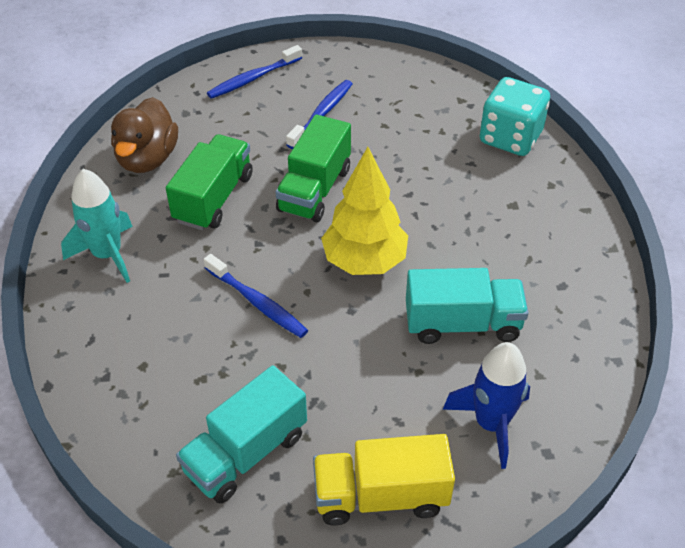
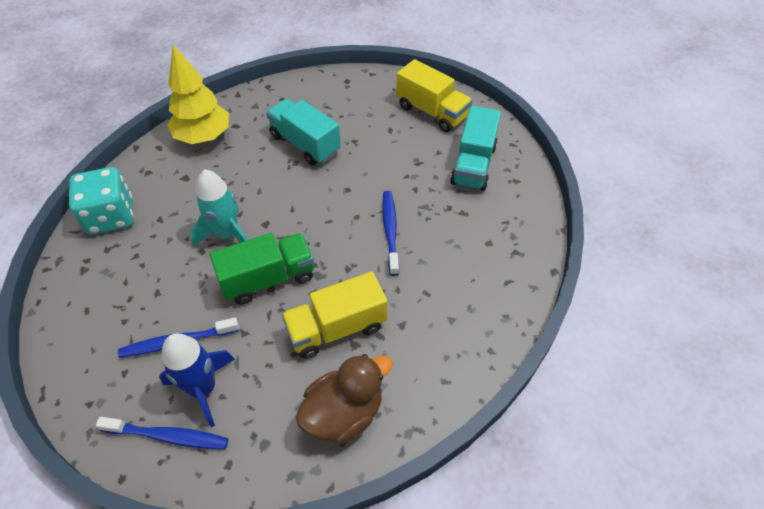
camera: 135 degrees left, 5 degrees up
turquoise rocket [61,169,133,283] -> turquoise rocket moved to [190,169,248,246]
green truck [166,134,253,230] -> yellow truck [282,272,387,359]
turquoise truck [176,365,307,504] -> turquoise truck turned 105 degrees clockwise [450,106,501,191]
yellow tree [321,147,408,275] -> yellow tree moved to [168,45,229,144]
blue rocket [443,342,530,469] -> blue rocket moved to [159,333,235,427]

